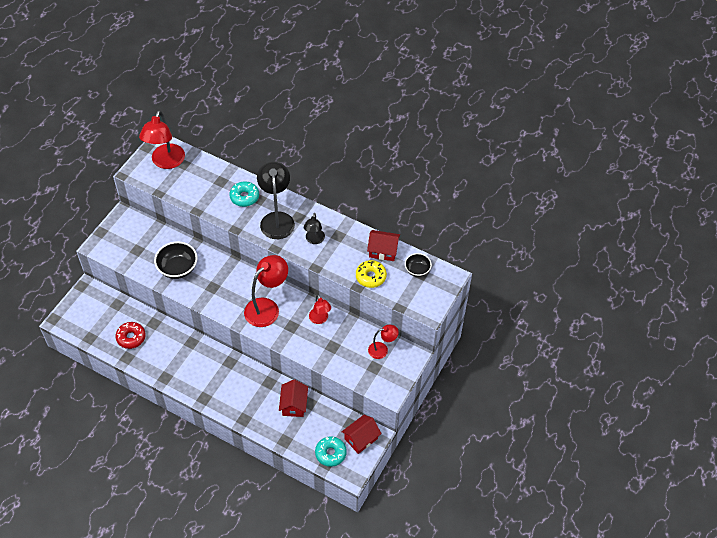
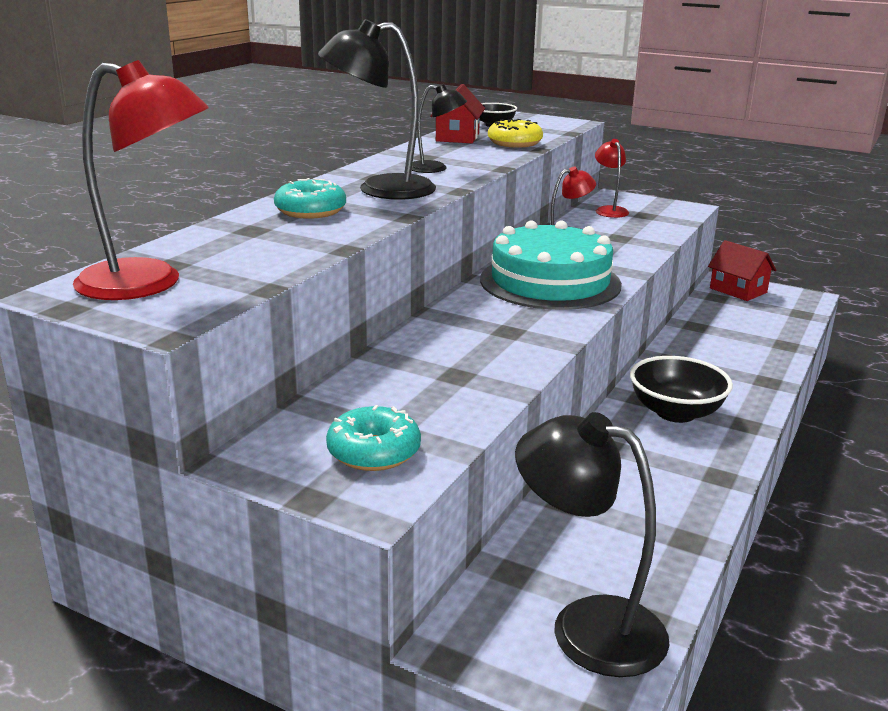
camera: 90 degrees left, 30 degrees down
red donut [115,322,146,349] -> none
black bowl [154,241,197,279] -> black bowl moved to [630,356,733,423]
red lamp [244,255,288,327] -> turquoise cake [480,220,622,310]
red house [279,380,308,417] -> none
turquoise donut [315,436,347,467] -> turquoise donut moved to [326,405,421,471]
none -> black lamp [515,412,670,677]

